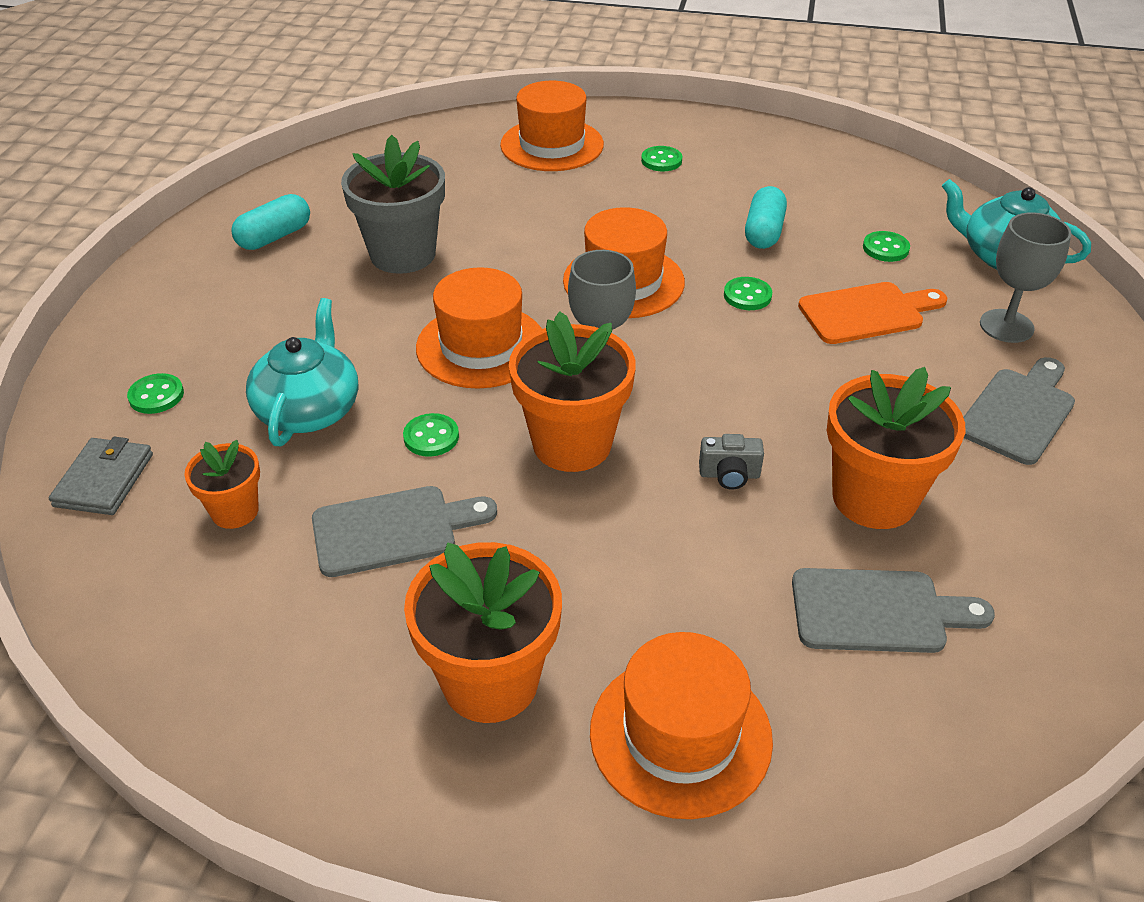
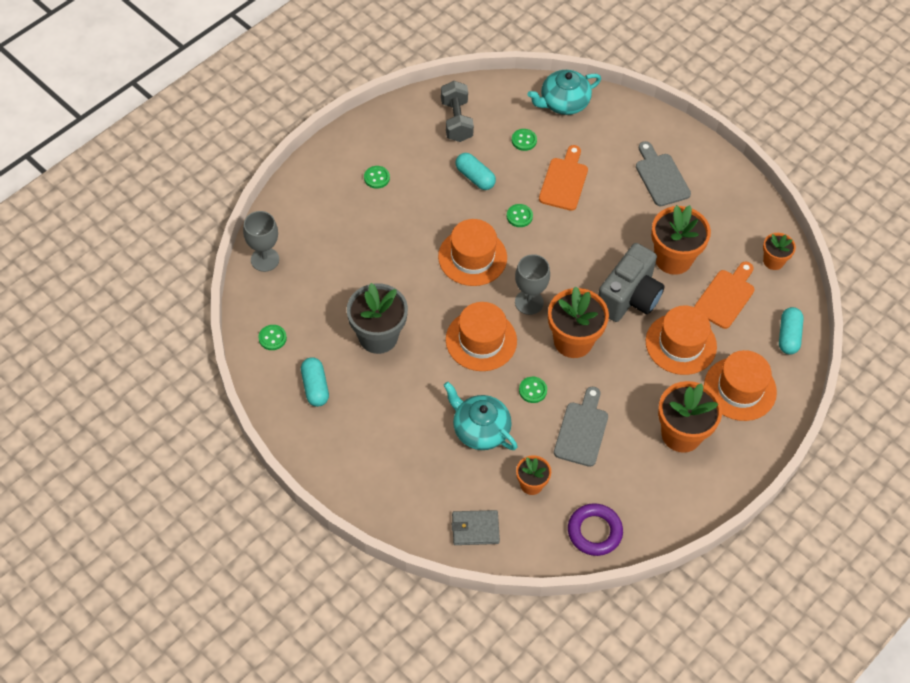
camera: 60 degrees left, 15 degrees up
grey wallet [49,437,153,515] -> grey wallet turned 45 degrees counterclockwise [452,510,500,545]
green button [127,373,184,414] -> green button moved to [258,325,287,350]
orange hat [500,81,604,171] -> orange hat moved to [646,306,717,375]
grey camera [699,434,764,490] -> grey camera [598,243,665,322], size x2.44
grey cutting board [792,568,995,653] -> orange cutting board [694,262,754,329]
grey goblet [980,212,1072,343] -> grey goblet moved to [243,211,279,272]
none -> grey dumbbell [441,81,474,142]
none -> purple ring [568,503,623,556]
none -> orange flower pot [763,233,796,270]
none -> turquoise capsule [779,307,804,355]

